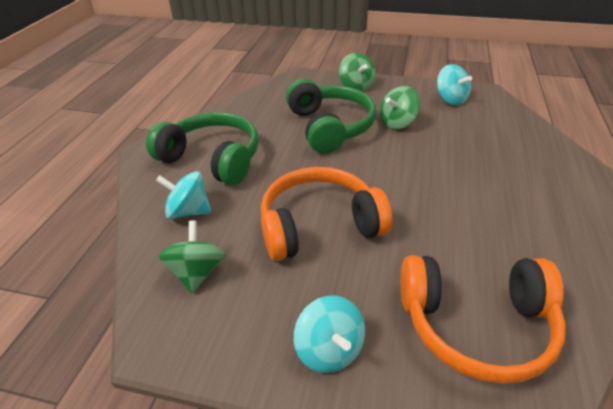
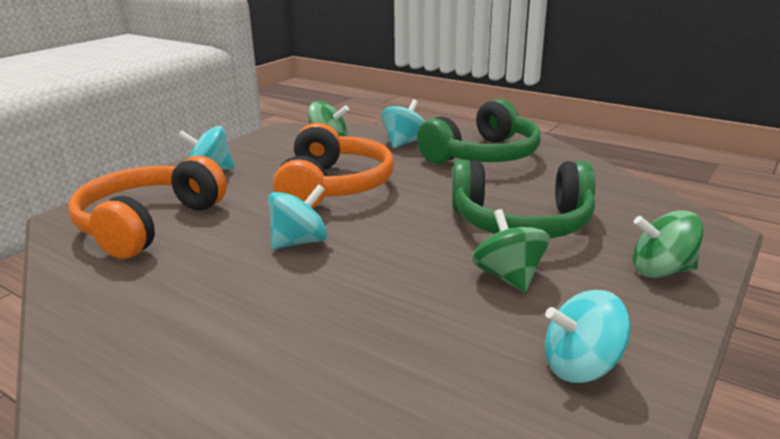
camera: 110 degrees right, 15 degrees down
none -> turquoise spinning top [268,184,327,250]

